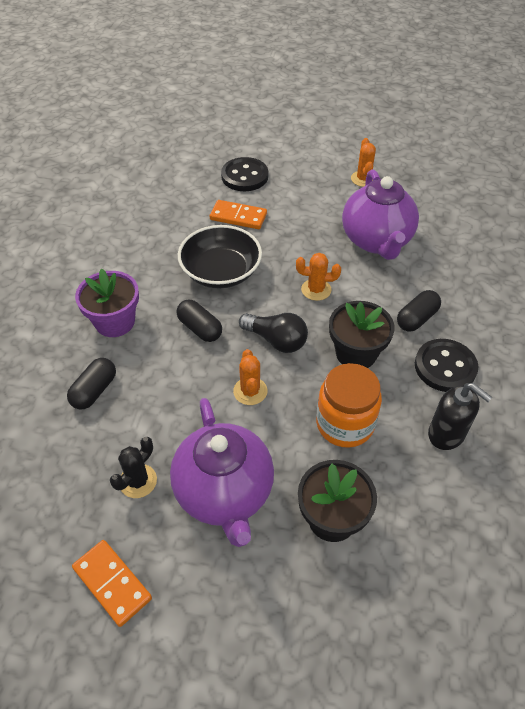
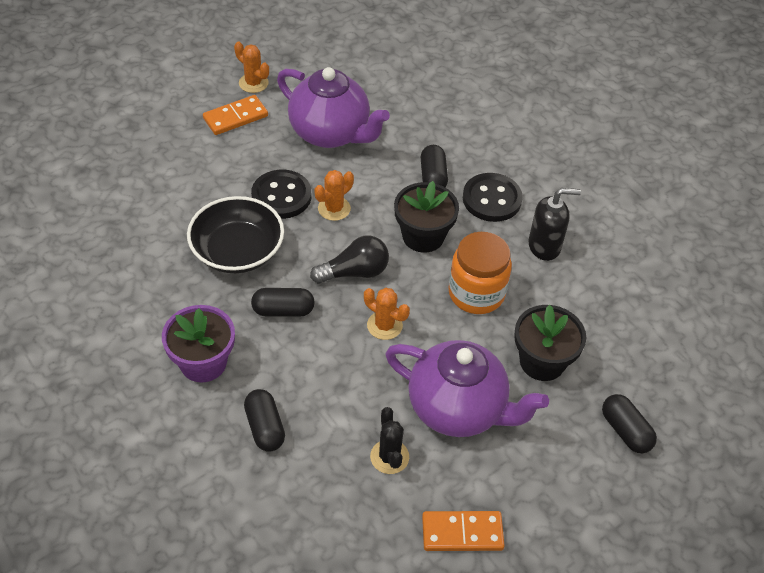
camera: 50 degrees left, 0 degrees up
orange domino [210,200,267,229] -> orange domino moved to [203,95,268,135]
black button [221,157,268,191] -> black button moved to [251,170,311,219]
none -> black capsule [602,394,657,453]

